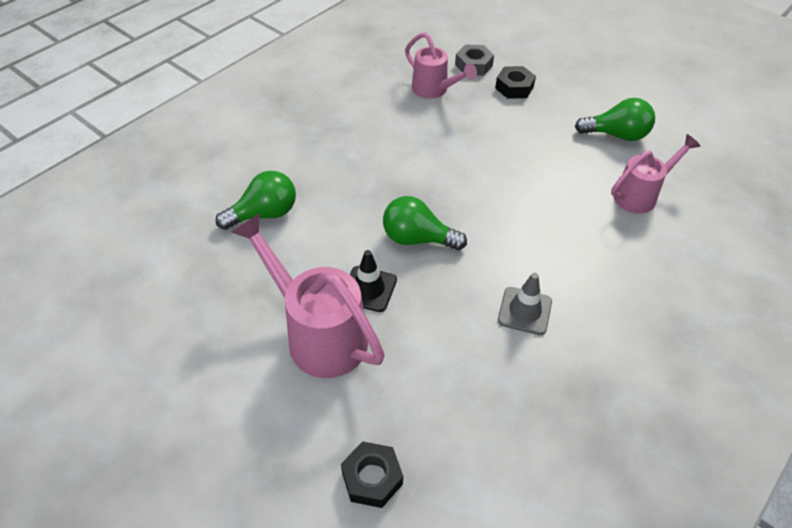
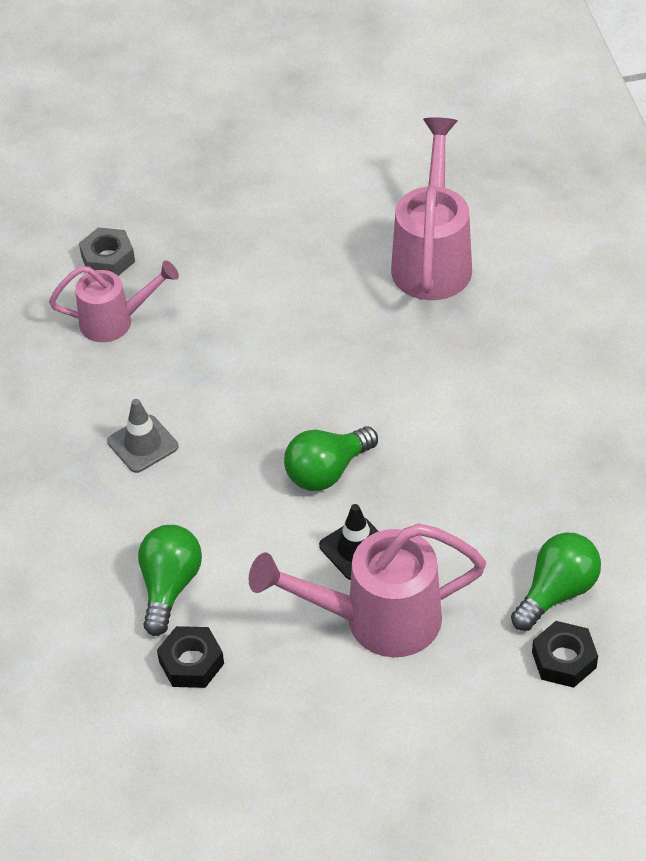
camera: 50 degrees left, 0 degrees up
black nut [495,66,536,99] -> black nut moved to [157,626,224,688]
grey traffic cone [498,273,552,335] -> grey traffic cone moved to [107,399,178,473]
green light bulb [575,98,655,141] -> green light bulb moved to [511,532,601,631]
pink watering can [611,134,700,214] -> pink watering can [391,117,472,300], size x1.58

